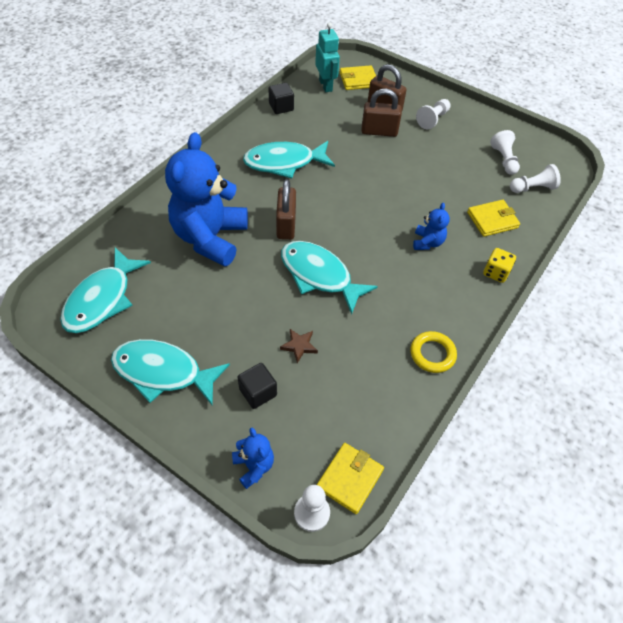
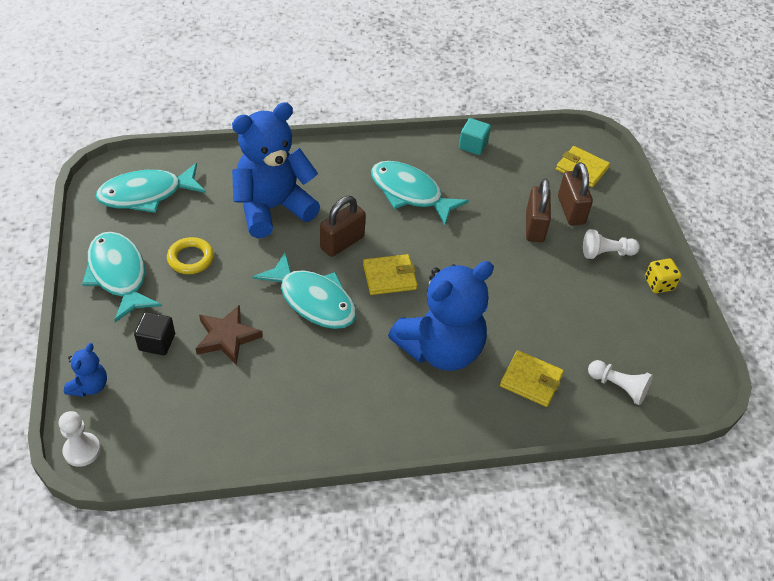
camera: 45 degrees right, 5 degrees down
black cube [268,83,294,114] -> turquoise cube [459,118,491,155]
brown star [280,329,318,363] -> brown star [195,305,263,365], size x1.67
turquoise fish [281,241,378,315] -> turquoise fish turned 135 degrees clockwise [253,252,356,329]
turquoise robot [315,22,340,92] -> none
yellow wallet [317,443,384,514] -> yellow wallet moved to [363,254,417,295]
brown padlock [361,89,402,137] -> brown padlock turned 45 degrees clockwise [526,178,551,243]
yellow ring [410,331,457,373] -> yellow ring moved to [167,237,214,274]
blue teddy bear [413,203,450,250] -> blue teddy bear [388,261,494,371], size x2.29
yellow dice [483,248,516,283] -> yellow dice moved to [645,258,681,293]
white pawn [490,130,520,175] -> none

